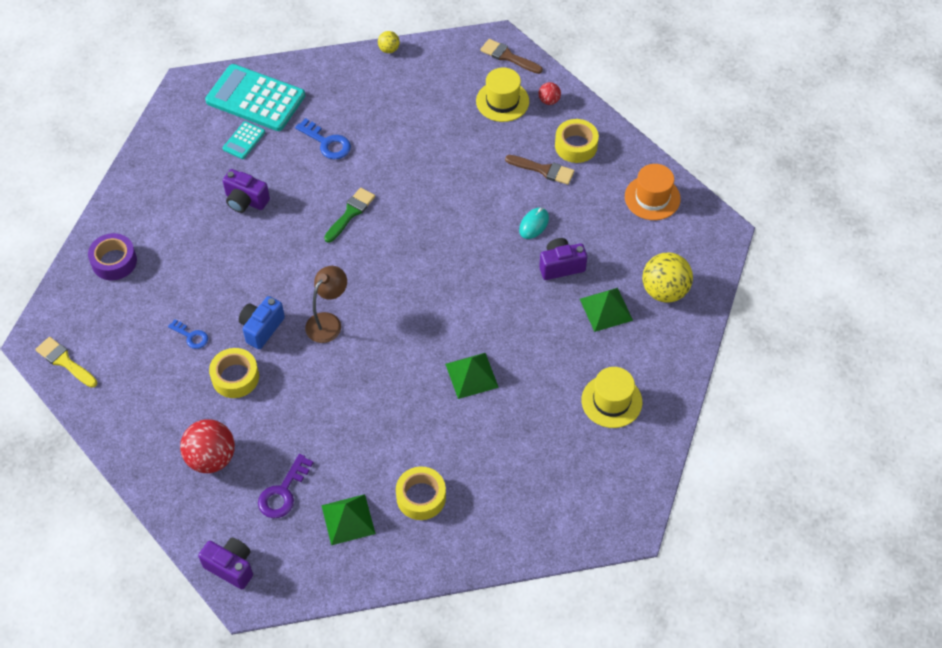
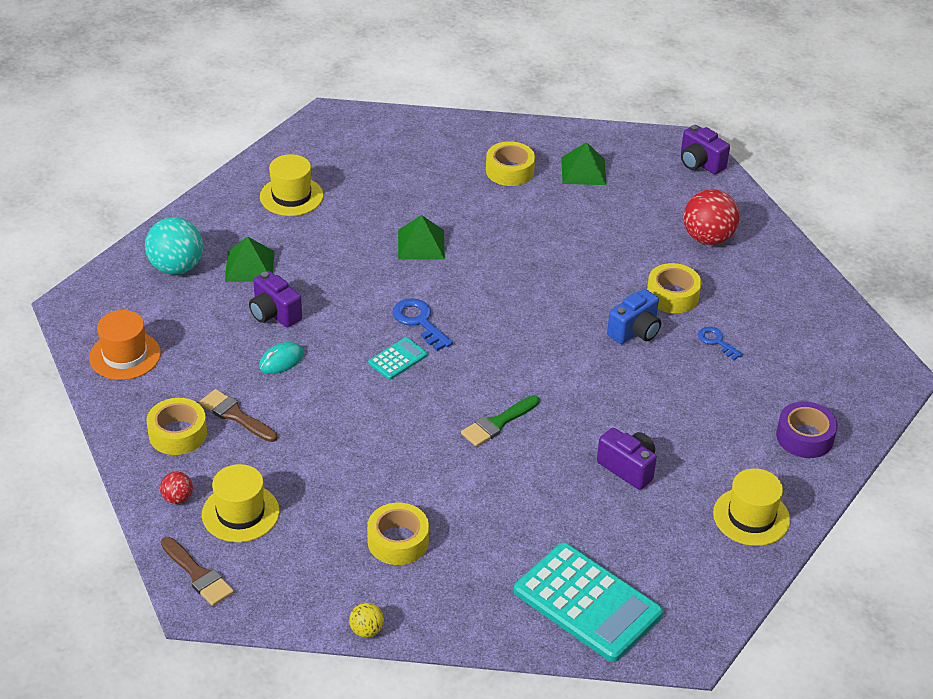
camera: 165 degrees left, 15 degrees down
yellow brush [35,337,97,388] -> none
turquoise calculator [222,121,265,159] -> turquoise calculator moved to [368,337,428,380]
purple key [258,454,314,518] -> none
blue key [295,118,351,159] -> blue key moved to [392,298,453,351]
brown lamp [305,266,347,343] -> none
purple camera [539,238,587,280] -> purple camera turned 45 degrees clockwise [249,271,302,328]
yellow ball [642,252,693,303] -> turquoise ball [145,217,203,275]
none -> yellow tape [367,503,429,565]
none -> yellow hat [713,469,790,546]

